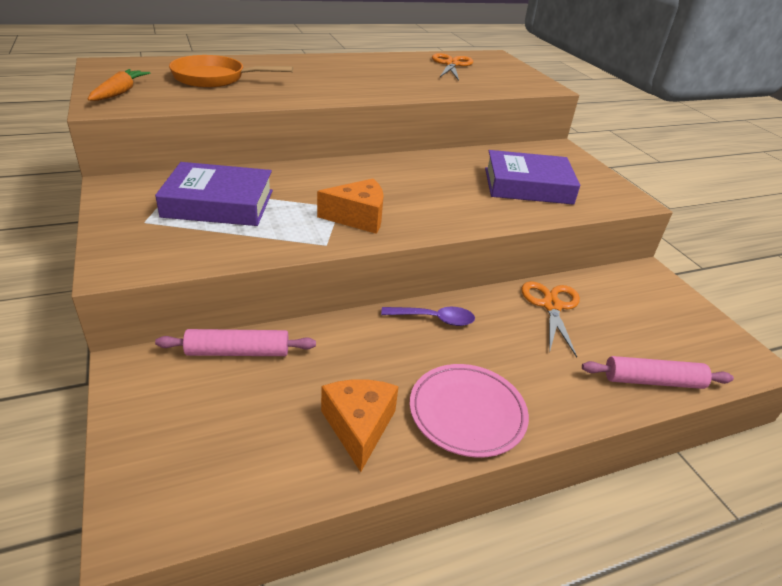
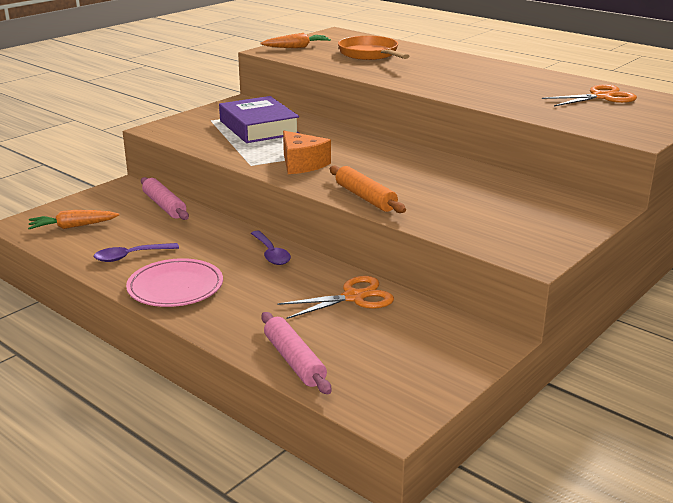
camera: 65 degrees right, 10 degrees down
orange cheese [321,379,399,472] -> purple spoon [94,243,179,262]
purple book [485,150,580,205] -> none
none -> orange carrot [28,210,119,229]
none -> orange rolling pin [330,166,406,213]

